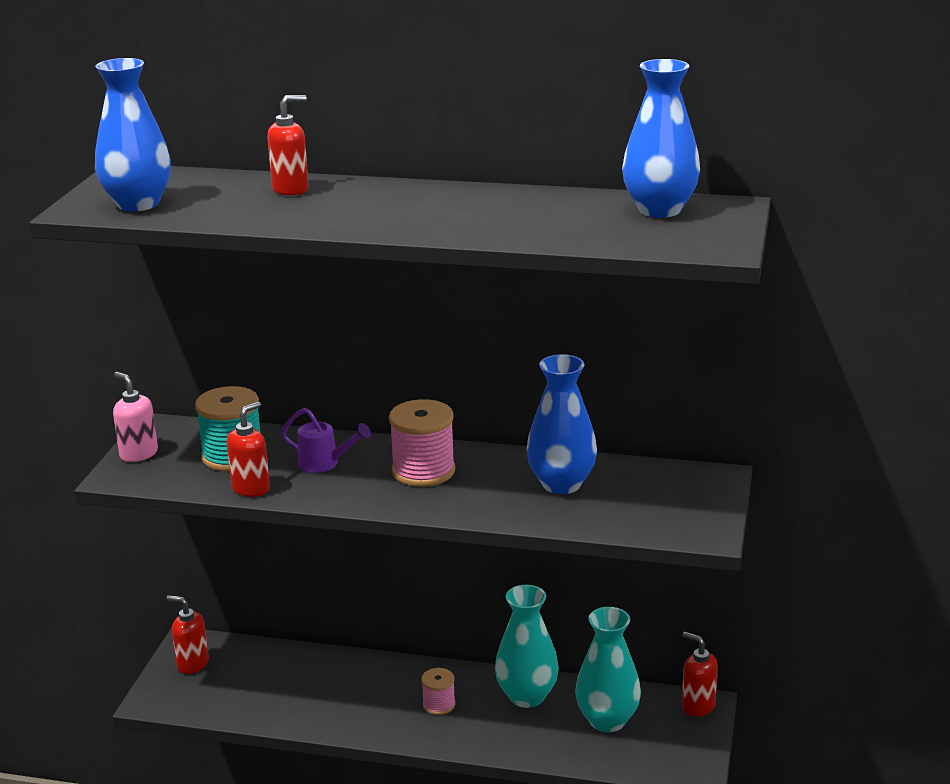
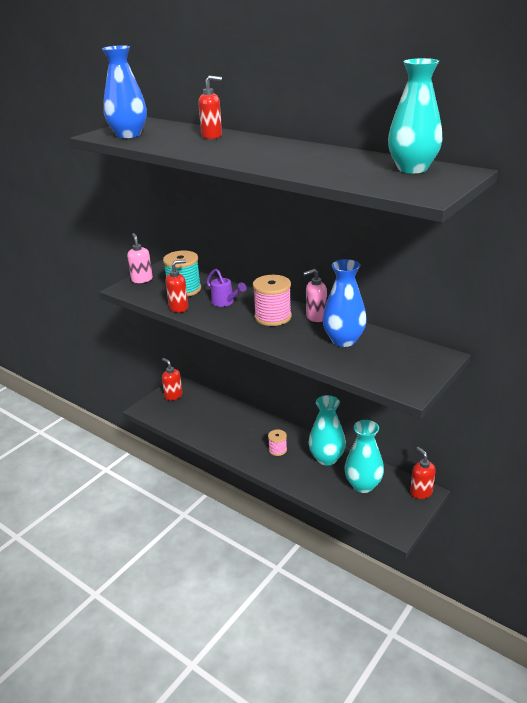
camera: 25 degrees right, 5 degrees up
blue vase [622,59,700,218] -> turquoise vase [388,58,442,173]
none -> pink soap dispenser [303,269,327,322]

